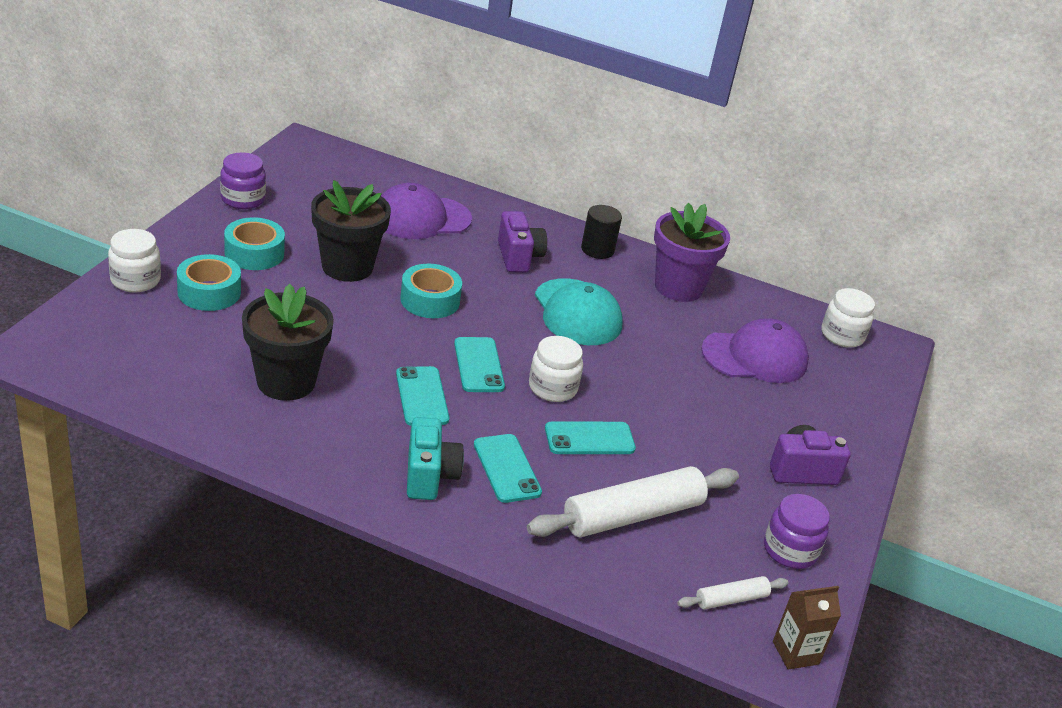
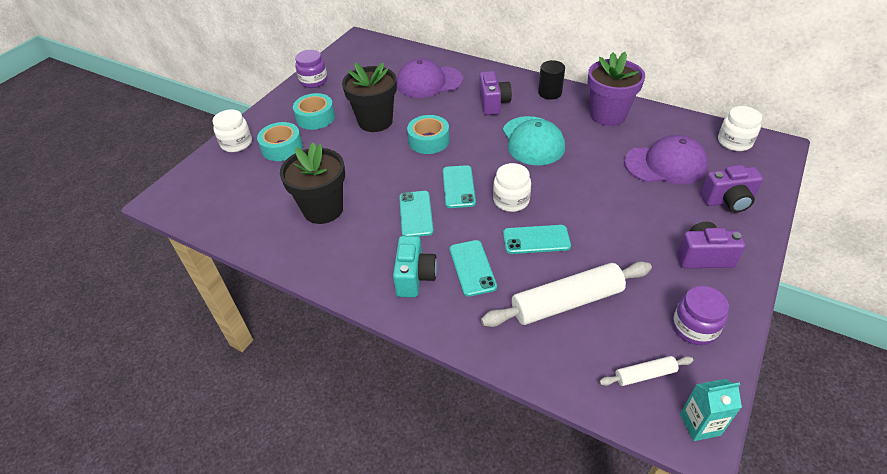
camera: 15 degrees right, 10 degrees up
brown carton [773,586,841,670] -> turquoise carton [680,379,742,441]
none -> purple camera [700,165,763,213]

